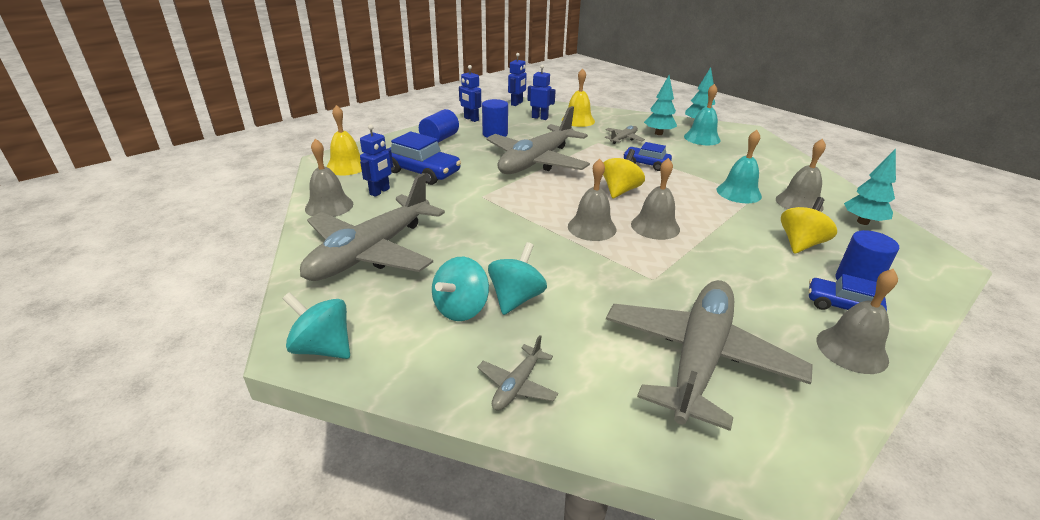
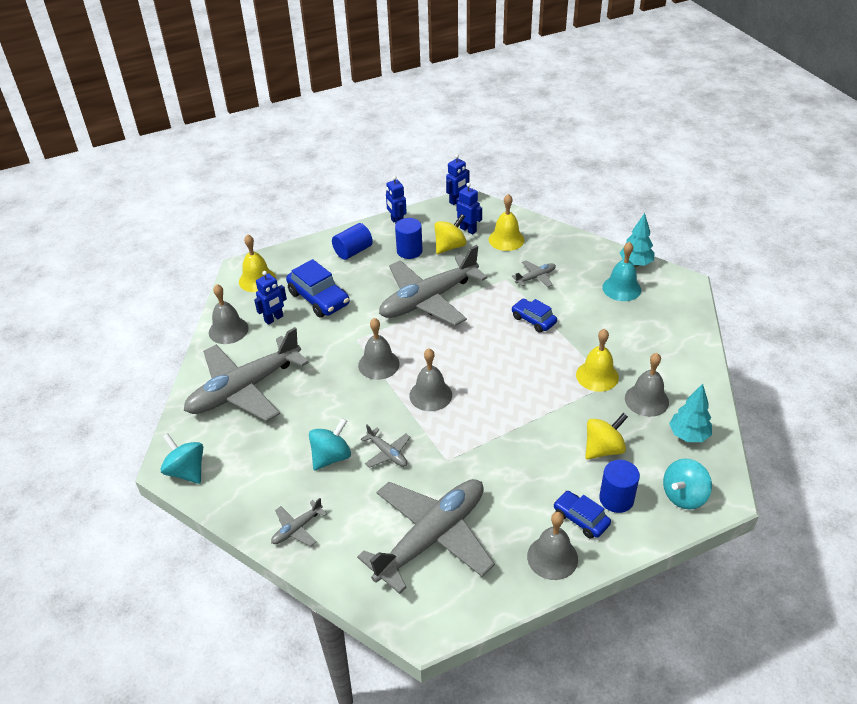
camera: 20 degrees right, 10 degrees up
turquoise spinning top [432,257,489,321] -> turquoise spinning top moved to [663,458,712,510]
yellow spinning top [603,149,645,198] -> yellow spinning top moved to [434,214,467,254]
grey bell [631,158,680,240] -> grey bell moved to [358,318,400,380]
turquoise tree [644,75,677,135] -> none
turquoise bell [717,130,762,203] -> yellow bell [576,329,619,392]
none -> grey plane [361,425,411,468]

